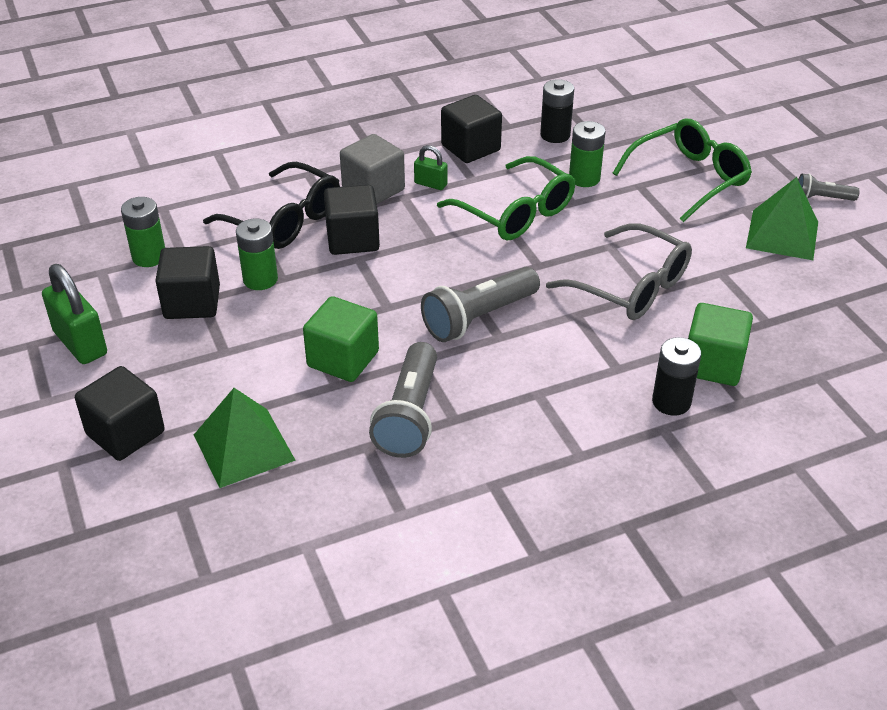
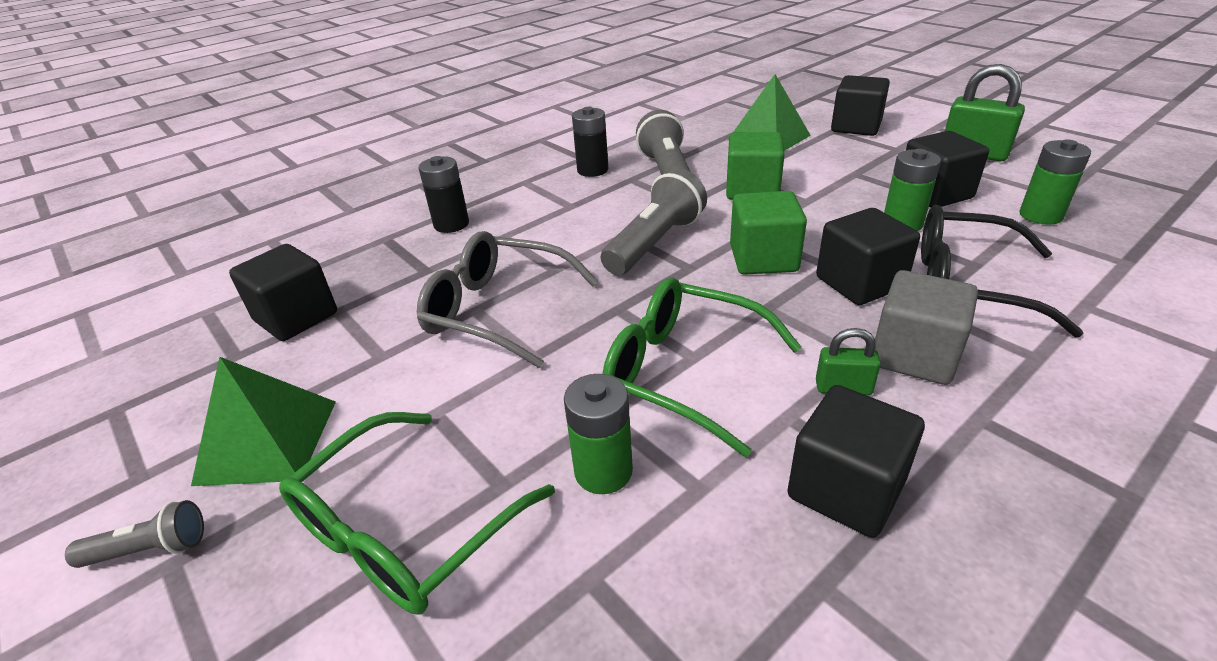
camera: 165 degrees right, 5 degrees down
black battery [540,79,574,143] -> black battery moved to [572,107,609,177]
green cube [688,303,753,386] -> green cube moved to [730,191,807,275]
none -> black cube [229,244,337,341]

